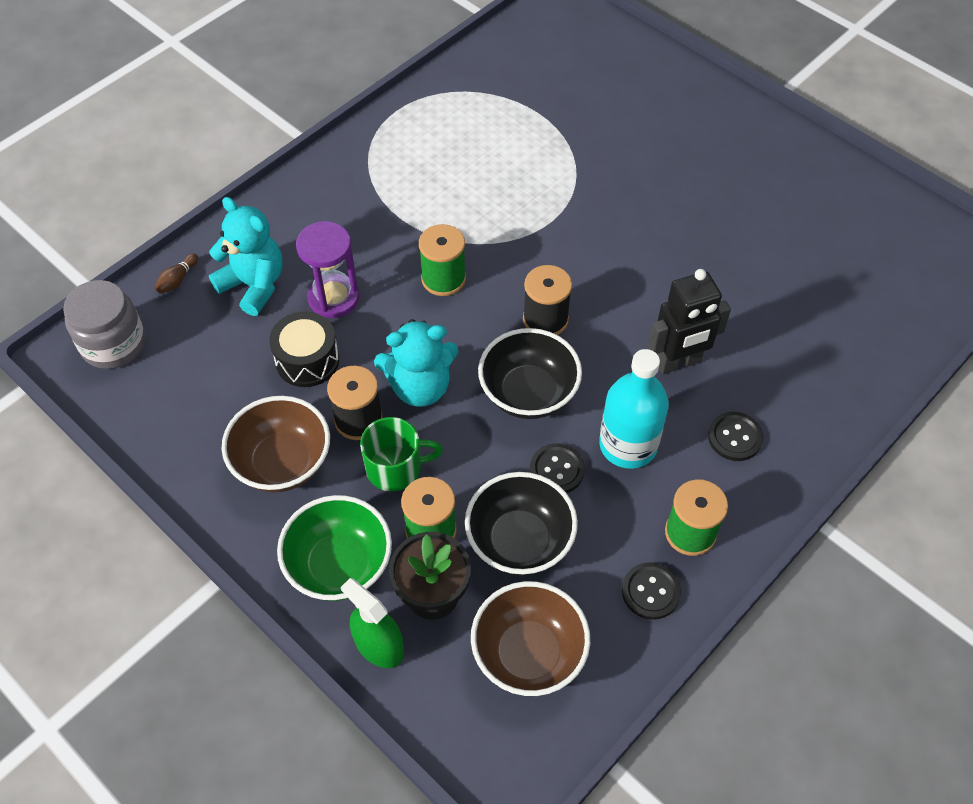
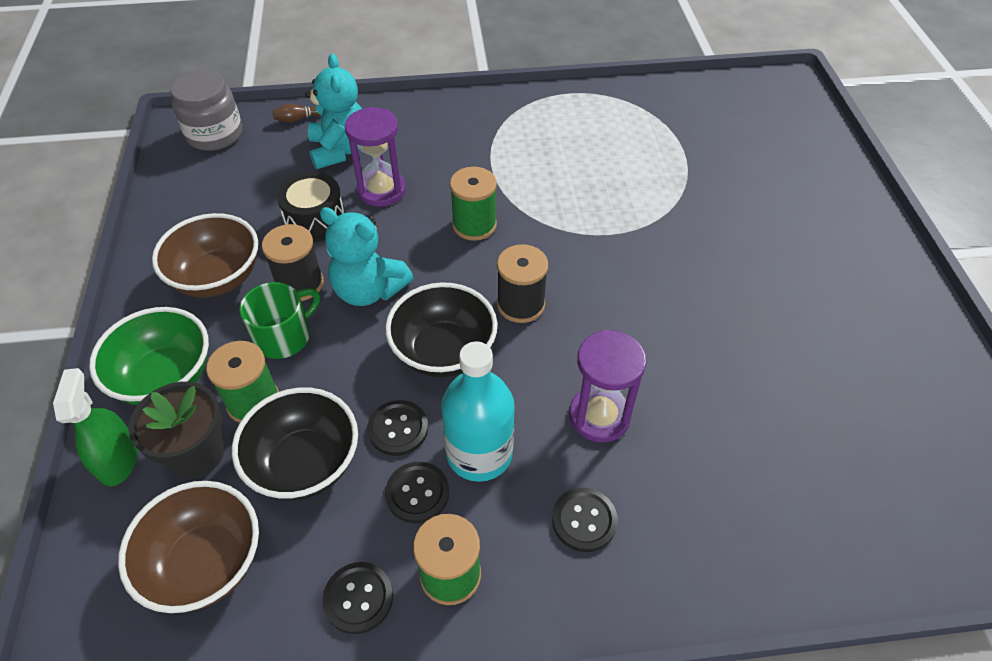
camera: 40 degrees right, 5 degrees down
green mug [360,417,443,491] -> green mug turned 75 degrees counterclockwise [239,282,320,359]
black robot [648,269,731,374] -> purple hourglass [569,330,646,443]
none -> black button [385,462,449,523]

